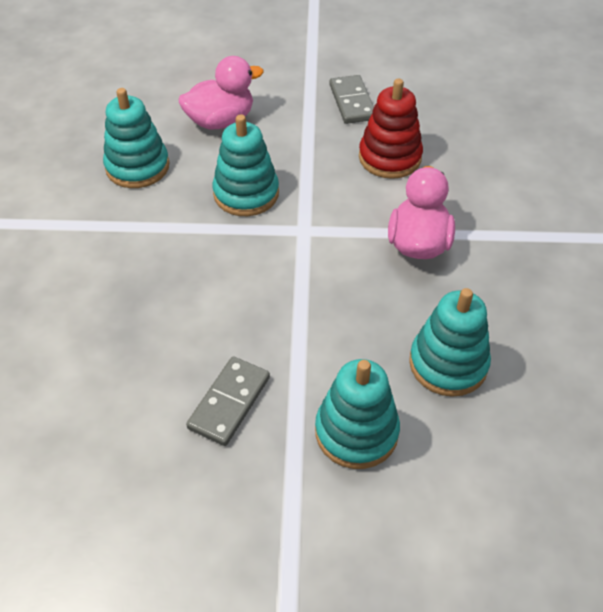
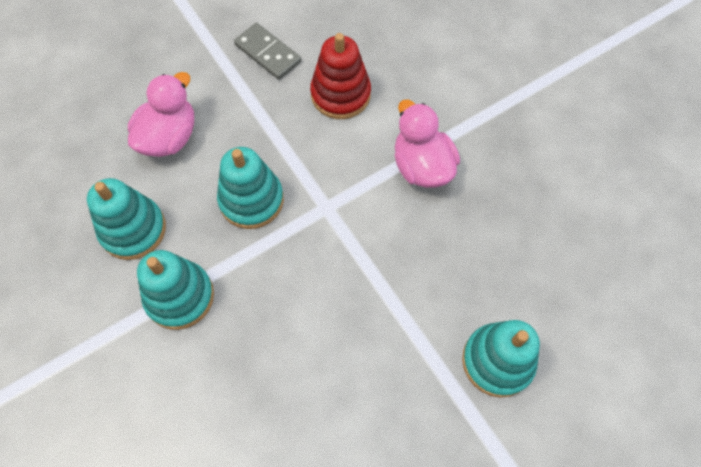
camera: 35 degrees left, 15 degrees up
grey domino [186,356,270,446] -> none
turquoise stacking toy [409,288,491,397] -> turquoise stacking toy moved to [137,250,214,330]

